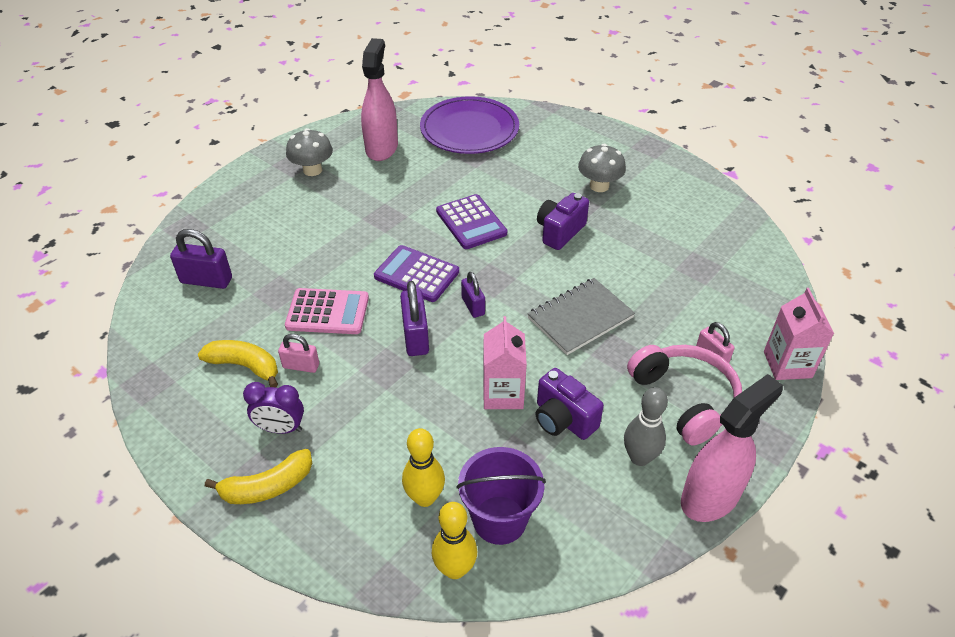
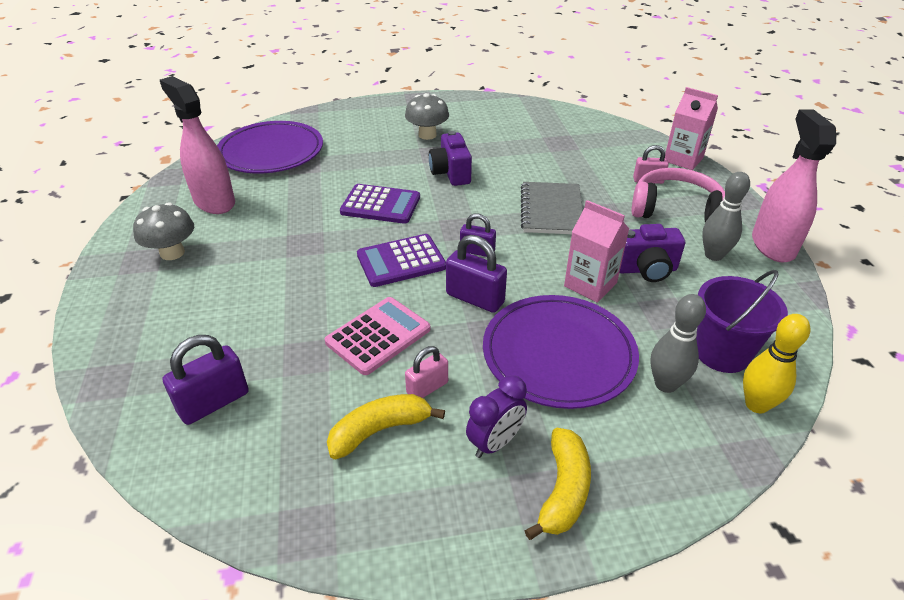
camera: 50 degrees left, 5 degrees down
yellow bowling pin [402,428,445,507] -> grey bowling pin [650,294,706,393]
none -> purple plate [483,295,639,409]

